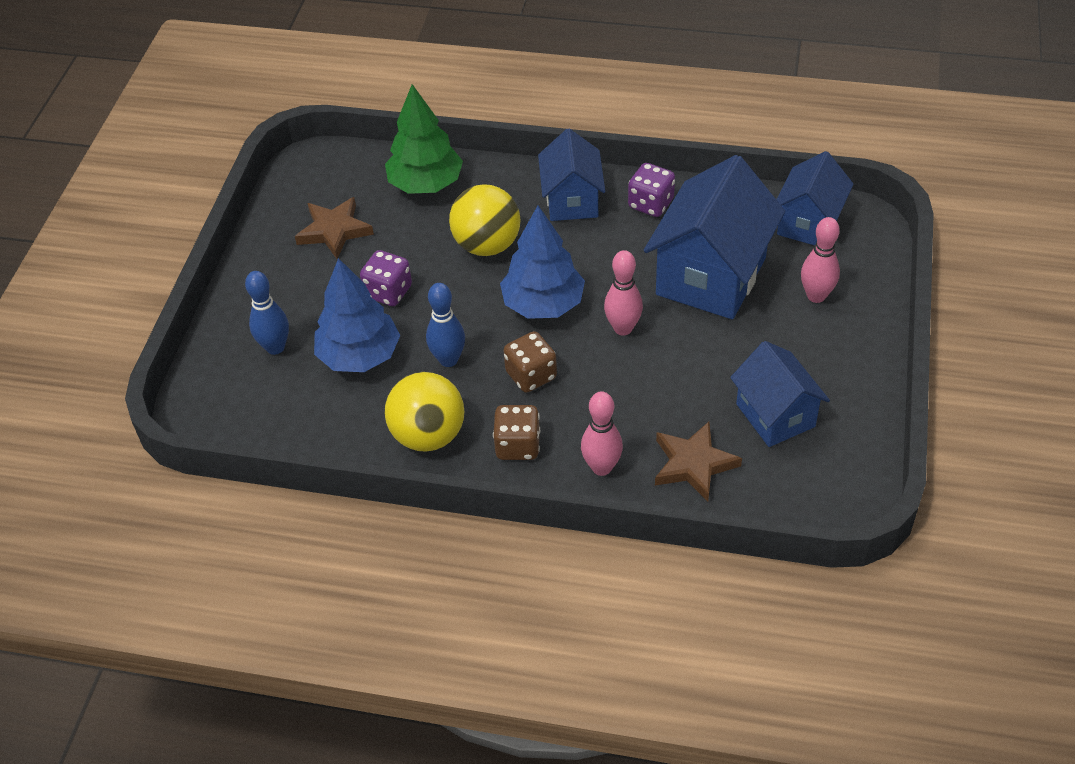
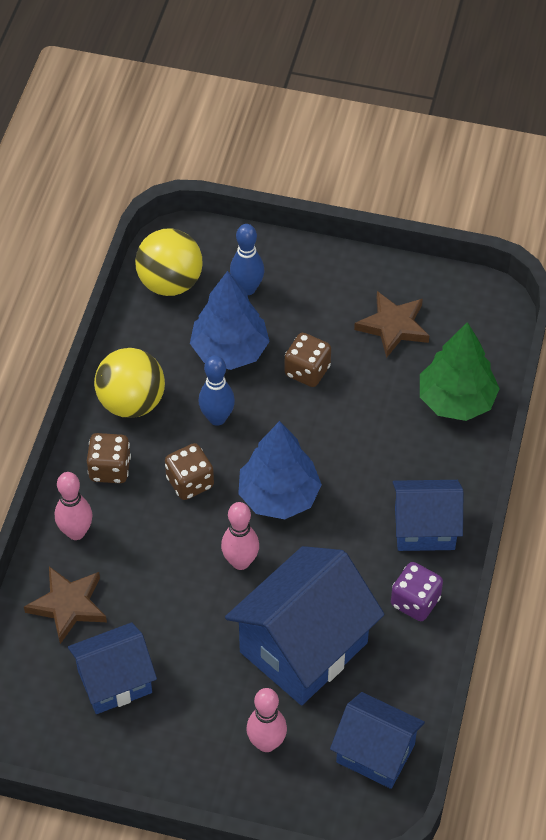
camera: 90 degrees right, 5 degrees up
purple dice [360,250,412,306] -> brown dice [285,333,331,387]
yellow ball [449,184,521,256] -> yellow ball moved to [135,228,203,296]
blue house [644,155,785,319] -> blue house turned 75 degrees counterclockwise [225,546,385,705]

